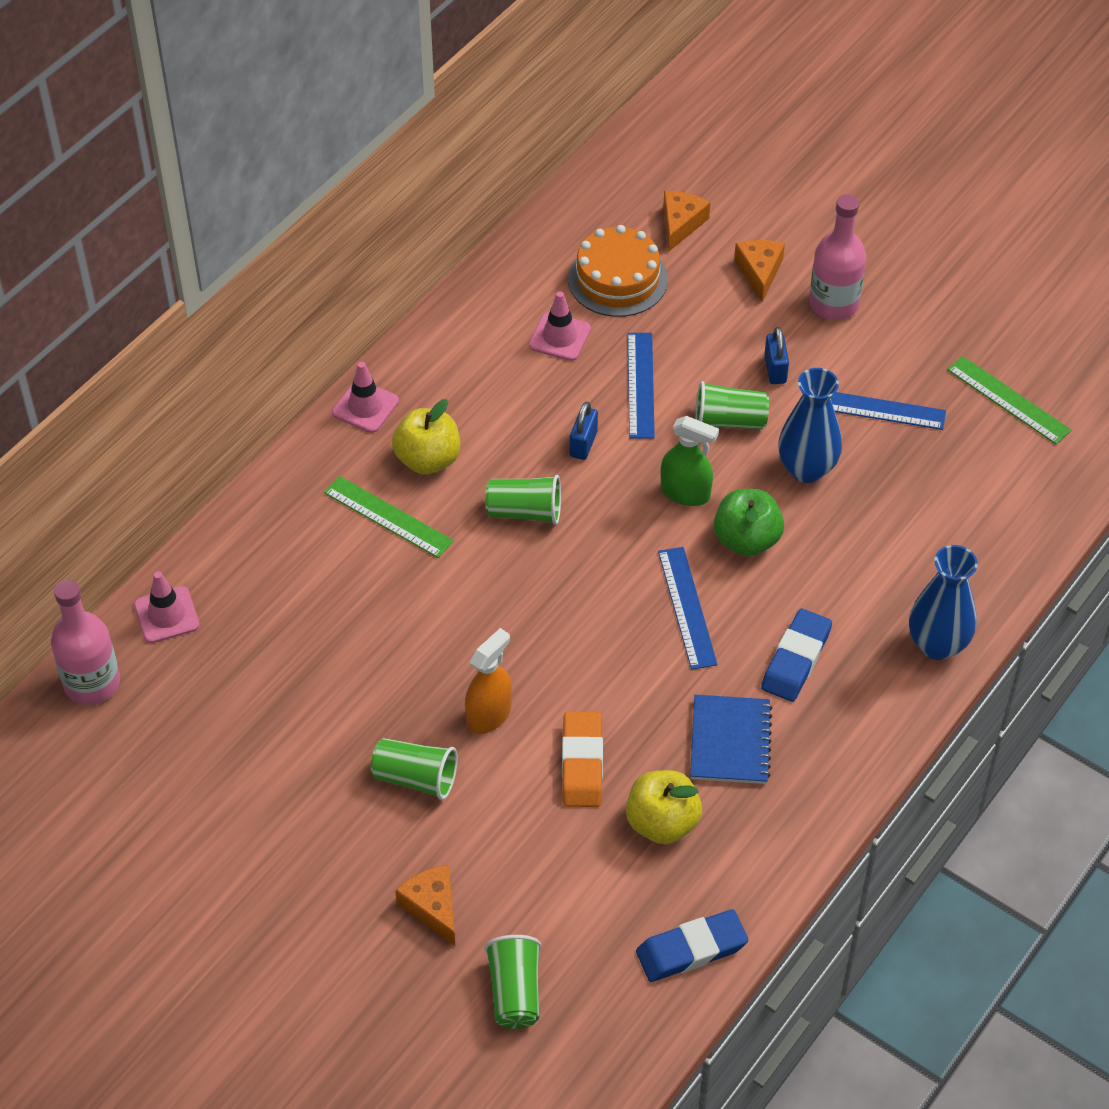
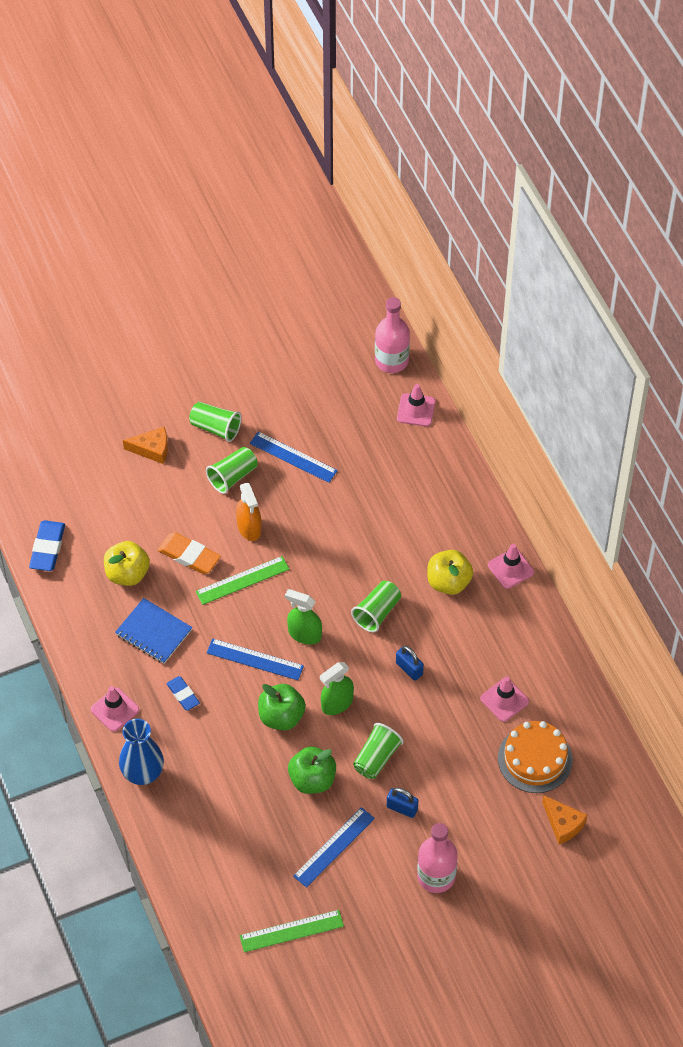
camera: 120 degrees right, 5 degrees up
green ruler [324,476,454,558] -> green ruler moved to [196,556,289,605]
green cup [484,935,541,1029] -> green cup moved to [189,402,241,442]
blue ruler [628,333,655,439] -> blue ruler moved to [250,431,338,483]
orange cheese [734,240,785,302] -> none
blue eraser [761,609,832,702] -> blue eraser [166,676,200,711], size x0.64
blue vase [778,368,842,483] -> green apple [288,746,336,794]
none -> pink traffic cone [91,686,139,732]
none -> green spray bottle [285,589,322,645]

